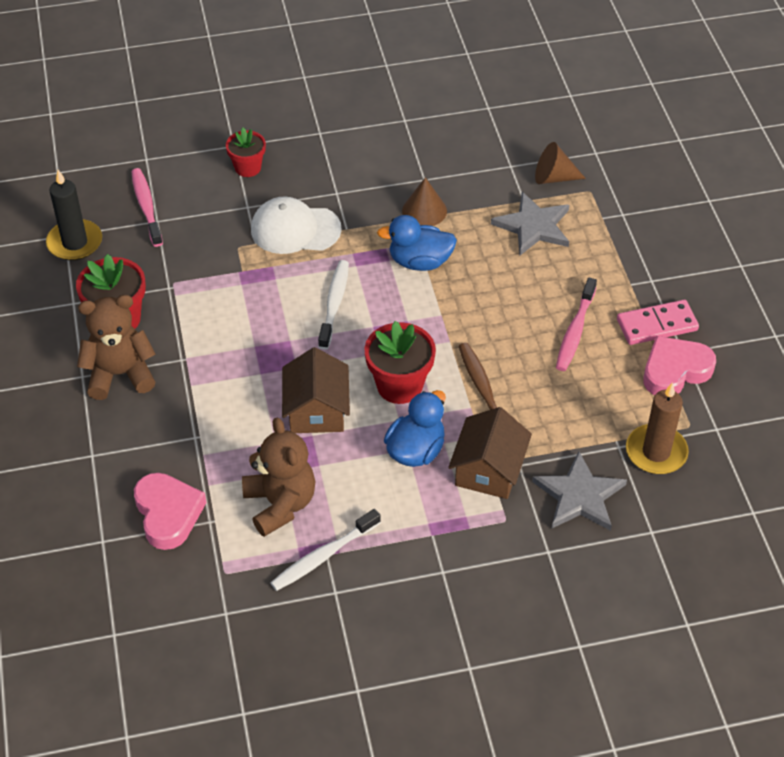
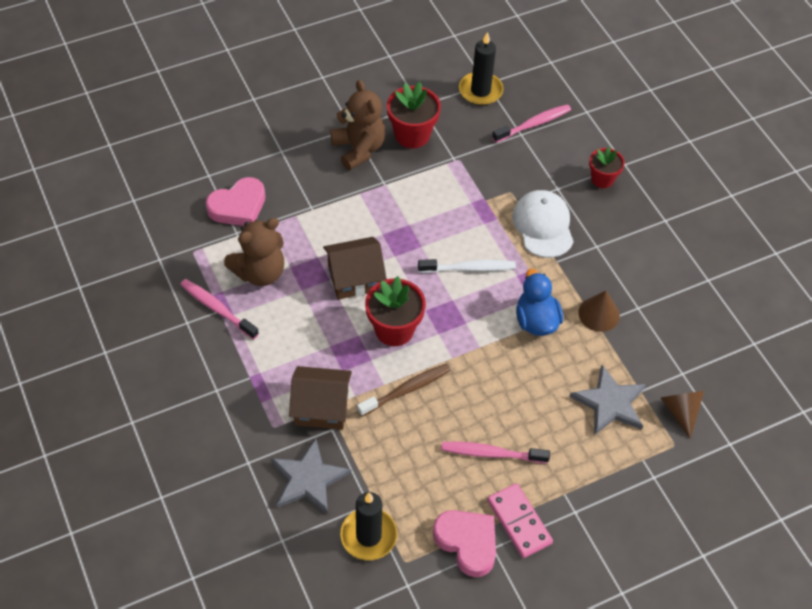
camera: 75 degrees right, 5 degrees up
white toothbrush [270,509,381,591] -> pink toothbrush [180,279,259,340]
blue duck [384,390,446,467] -> none
brown candle [626,382,689,474] -> black candle [340,492,397,560]

